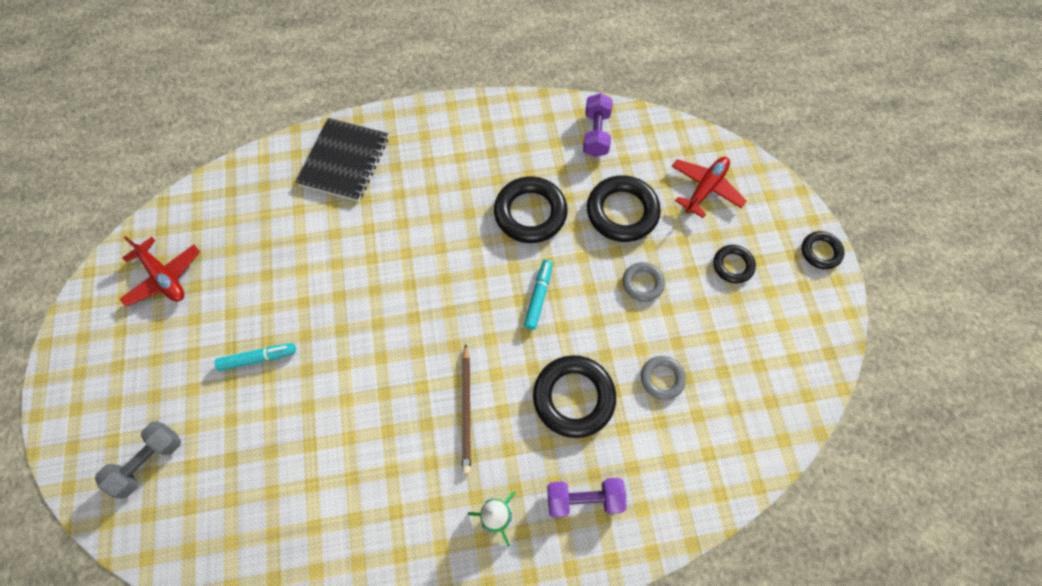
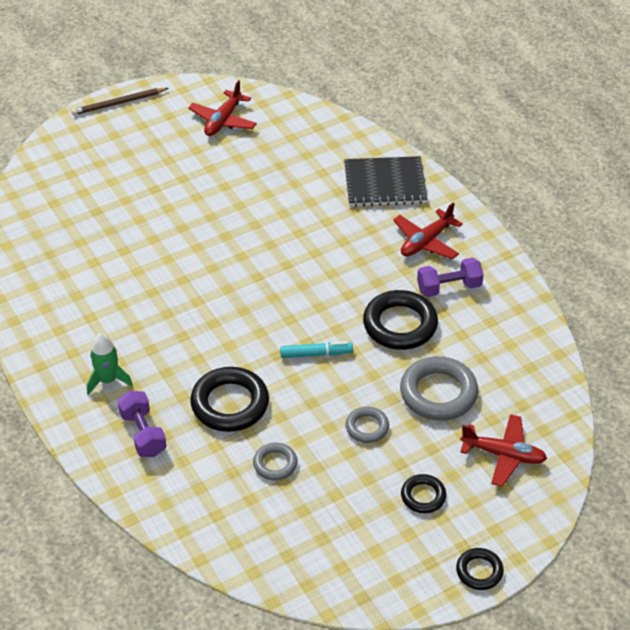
camera: 70 degrees right, 20 degrees down
grey dumbbell [95,421,181,499] -> none
turquoise marker [214,343,296,371] -> none
brown pencil [462,344,471,474] -> brown pencil moved to [71,88,169,115]
purple dumbbell [583,93,613,157] -> purple dumbbell moved to [417,258,484,297]
black ring [587,175,661,242] -> grey ring [400,356,478,421]
none -> red plane [393,202,463,259]

